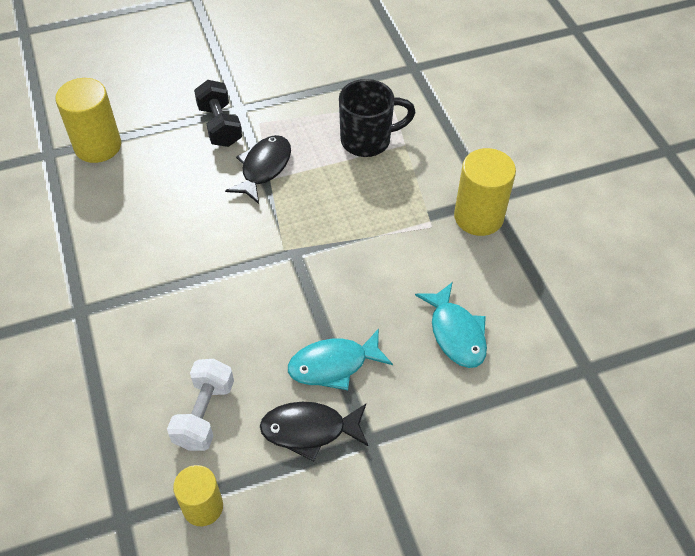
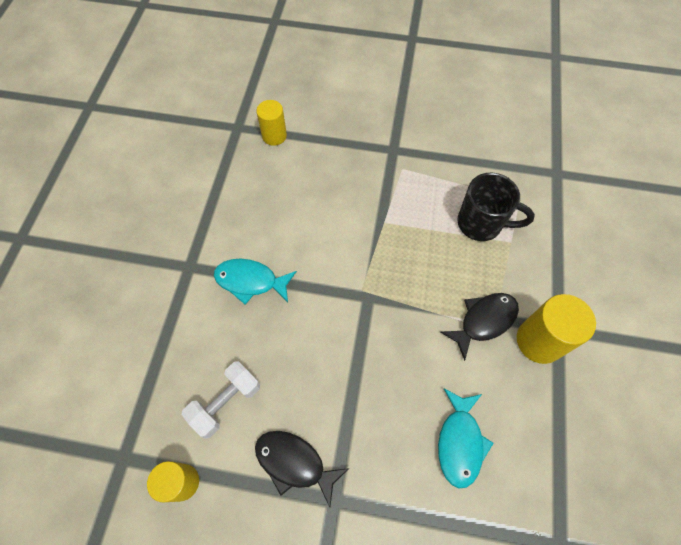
camera: 30 degrees right, 10 degrees up
yellow cylinder [55,78,121,163] -> yellow cylinder [256,100,287,146], size x0.65
black dumbbell [194,80,242,147] -> none
black fish [225,135,291,204] -> black fish moved to [441,293,519,361]
turquoise fish [288,328,393,390] -> turquoise fish moved to [214,259,297,305]

